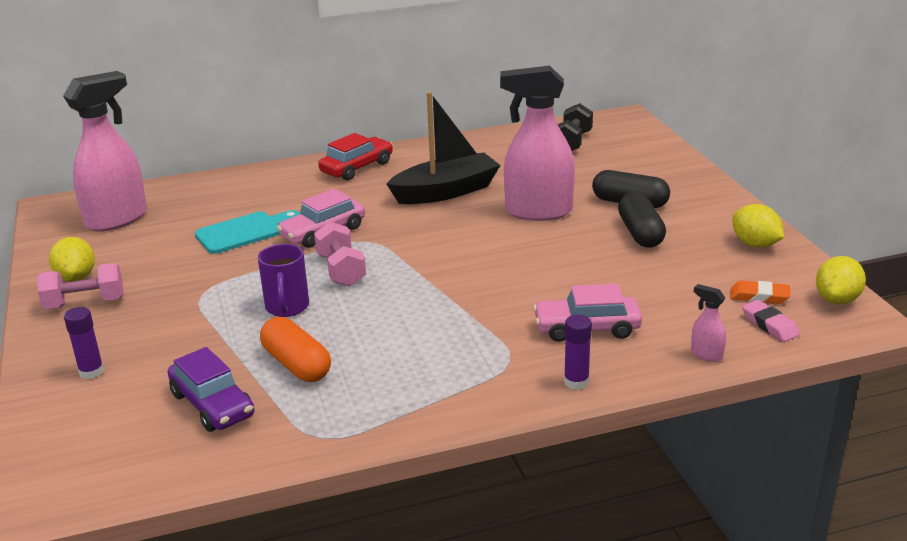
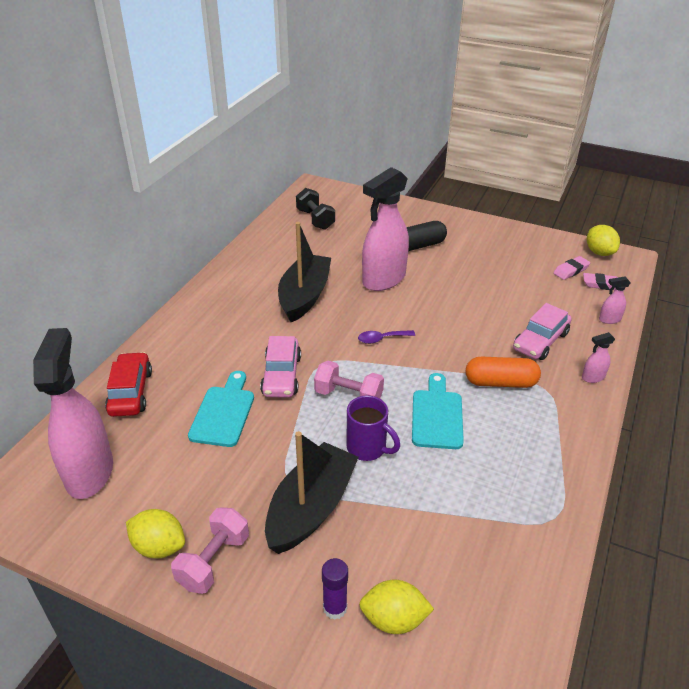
camera: 50 degrees left, 10 degrees up
purple car [168,347,254,432] -> none
orange capsule [260,317,331,382] -> orange capsule moved to [466,357,541,388]
red car [318,133,393,180] -> red car moved to [105,352,152,417]
purple glue stick [564,315,592,390] -> pink spray bottle [582,332,615,383]
black capsule [618,192,666,248] -> none
orange eraser [730,281,790,304] -> pink eraser [553,256,590,280]
yellow lemon [732,204,784,248] -> yellow lemon moved to [359,580,434,634]
none -> black boat [265,431,359,554]
none -> purple spoon [358,330,415,344]
none -> turquoise cutting board [412,373,464,449]

